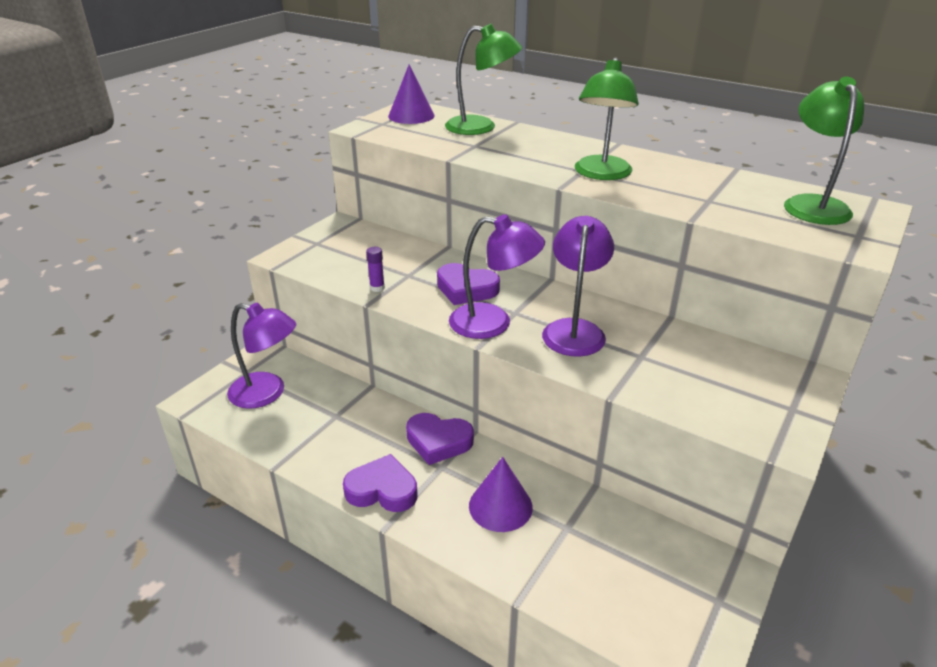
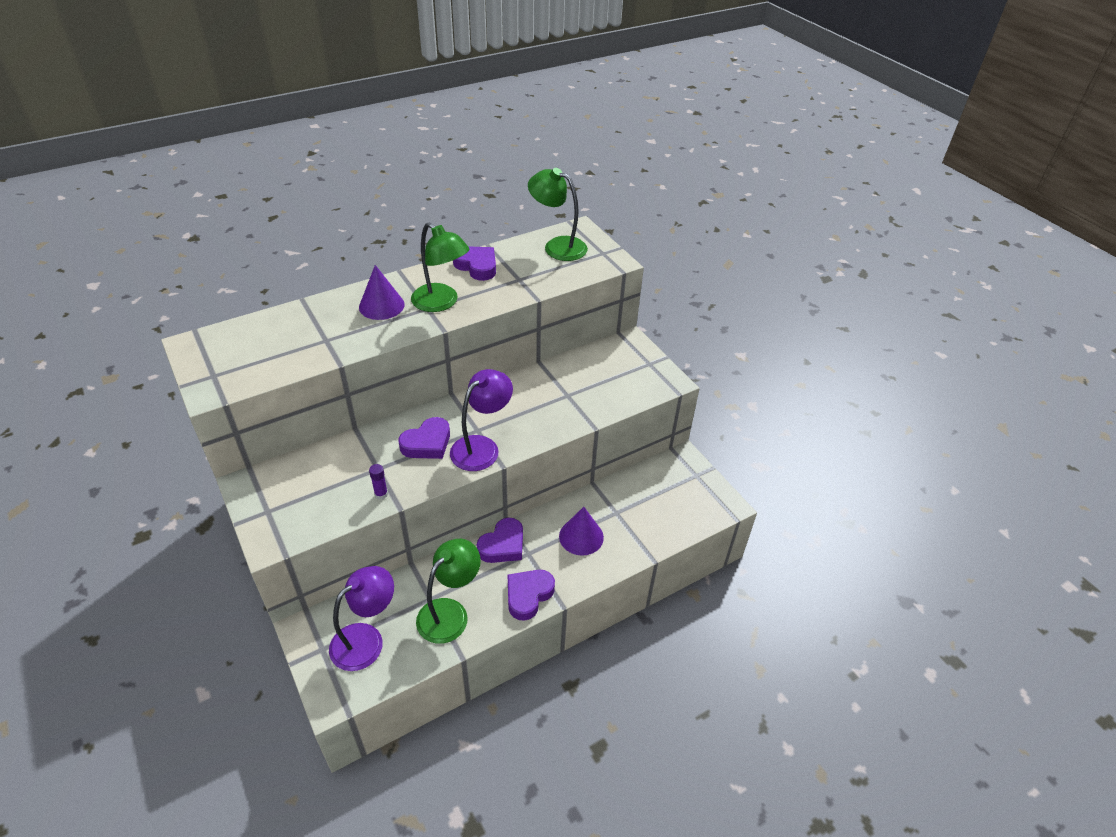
camera: 65 degrees left, 10 degrees up
purple cone [388,64,435,124] -> purple cone moved to [359,265,405,320]
green lamp [445,24,522,135] -> green lamp moved to [416,539,481,644]
purple lamp [542,216,614,357] -> none
none -> purple heart [453,246,496,281]

